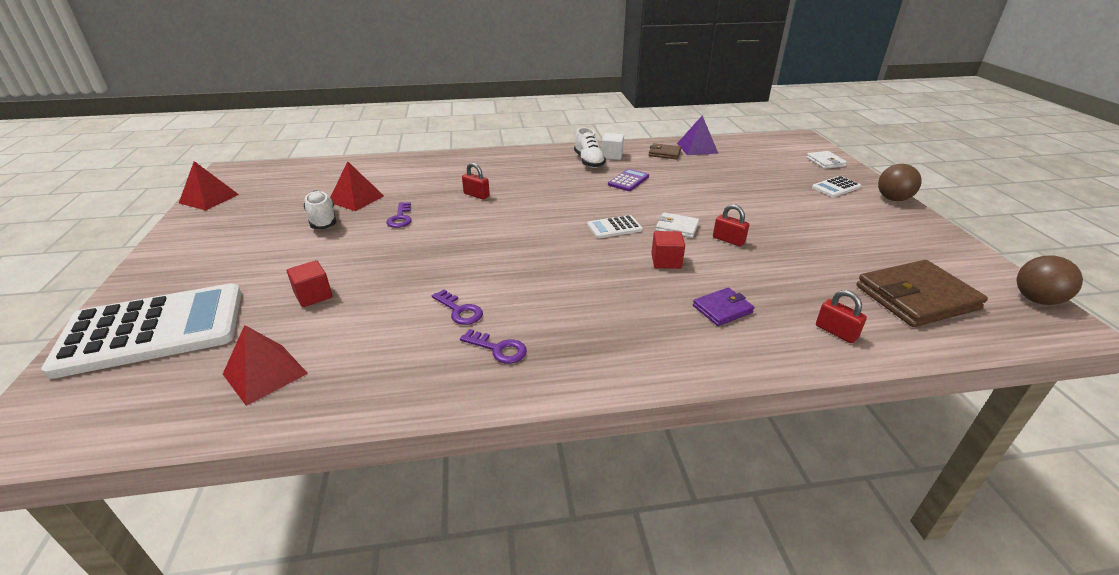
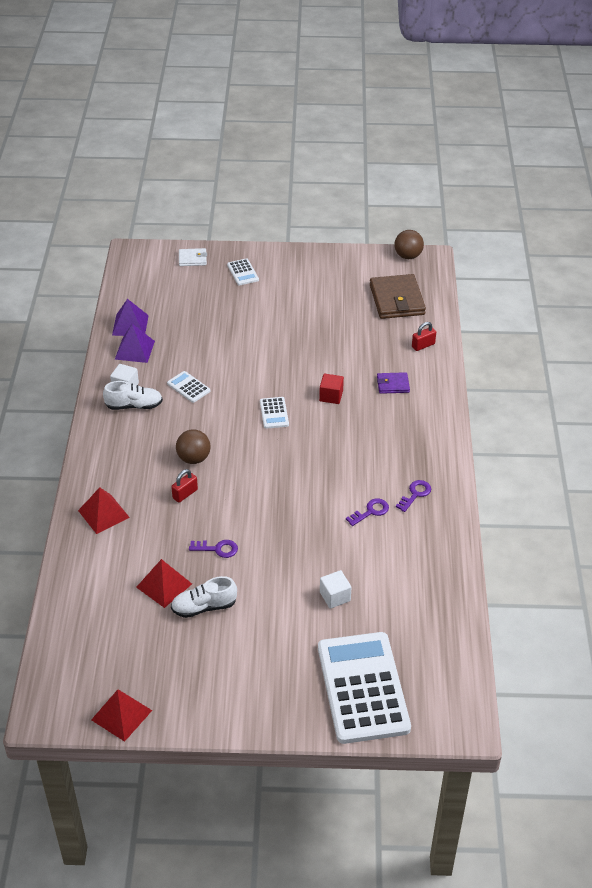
camera: 80 degrees left, 10 degrees up
red pyramid [223,325,308,406] -> red pyramid moved to [78,487,130,534]
red cube [287,260,333,307] -> white cube [320,570,352,609]
purple calculator [608,169,649,191] -> white calculator [167,371,210,403]
brown wallet [649,143,682,159] -> purple pyramid [115,324,155,363]
white wallet [656,212,699,238] -> none
purple wallet [693,288,755,326] -> purple wallet turned 75 degrees counterclockwise [377,372,410,394]
red padlock [713,204,749,246] -> none
brown ball [878,164,922,201] -> brown ball moved to [176,430,211,464]

